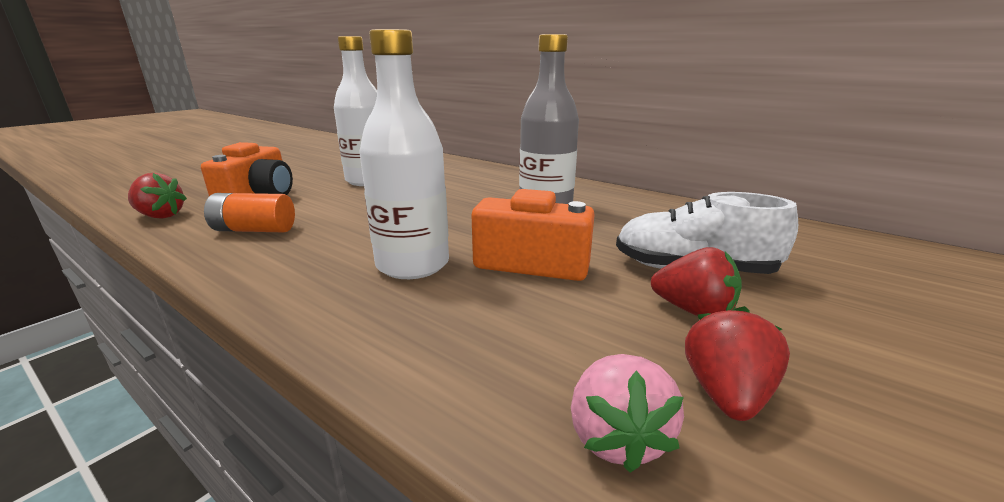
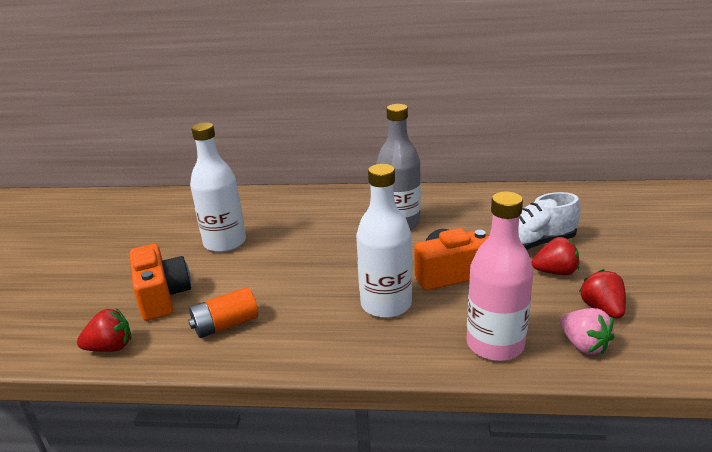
camera: 30 degrees left, 5 degrees up
none -> pink bottle [467,191,534,361]

